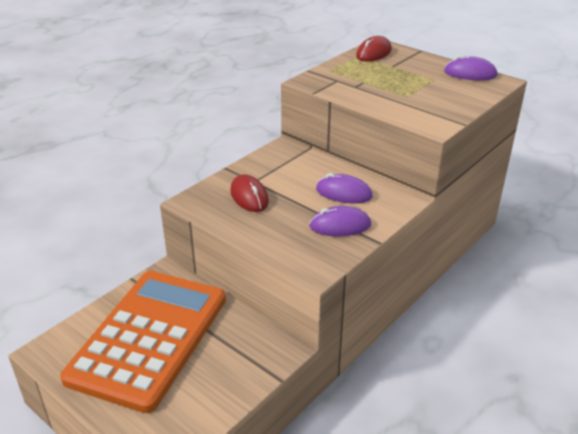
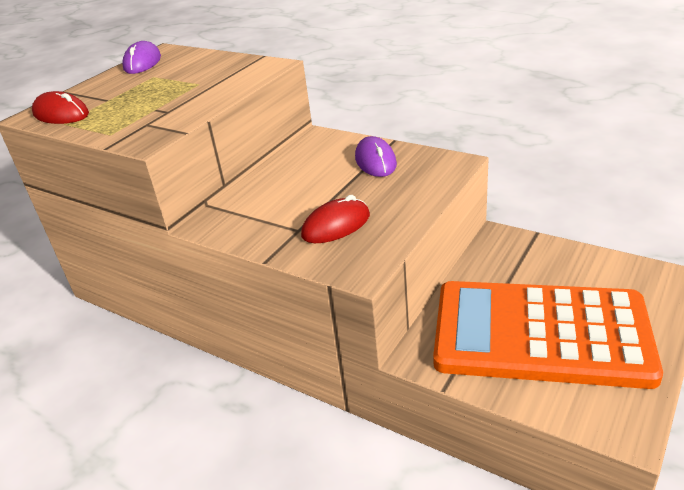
camera: 95 degrees left, 0 degrees up
purple mouse [316,173,373,204] -> none

